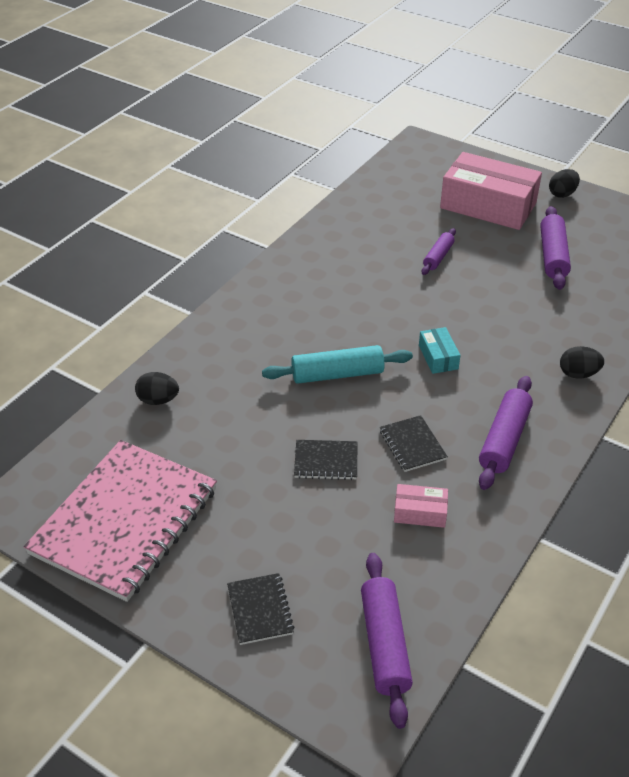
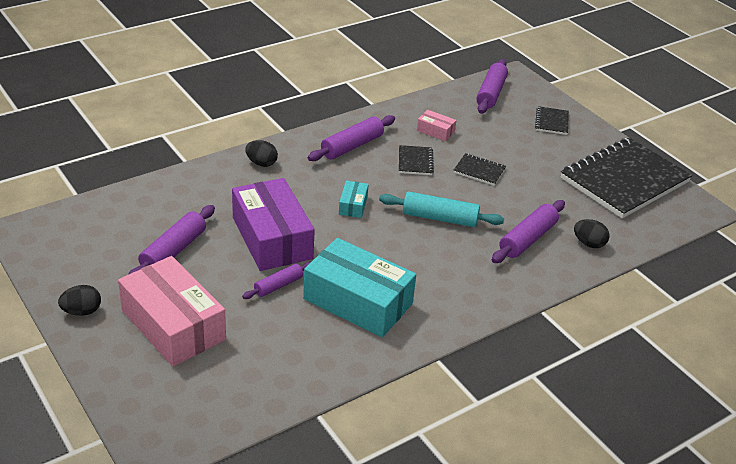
camera: 160 degrees left, 5 degrees down
pink notebook [24,440,217,602] -> black notebook [561,137,692,218]
none -> purple box [232,178,315,271]
none -> turquoise box [303,238,416,337]
none -> purple rolling pin [492,200,565,263]

